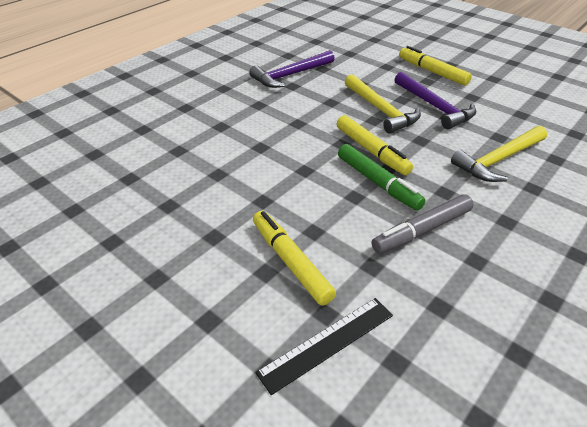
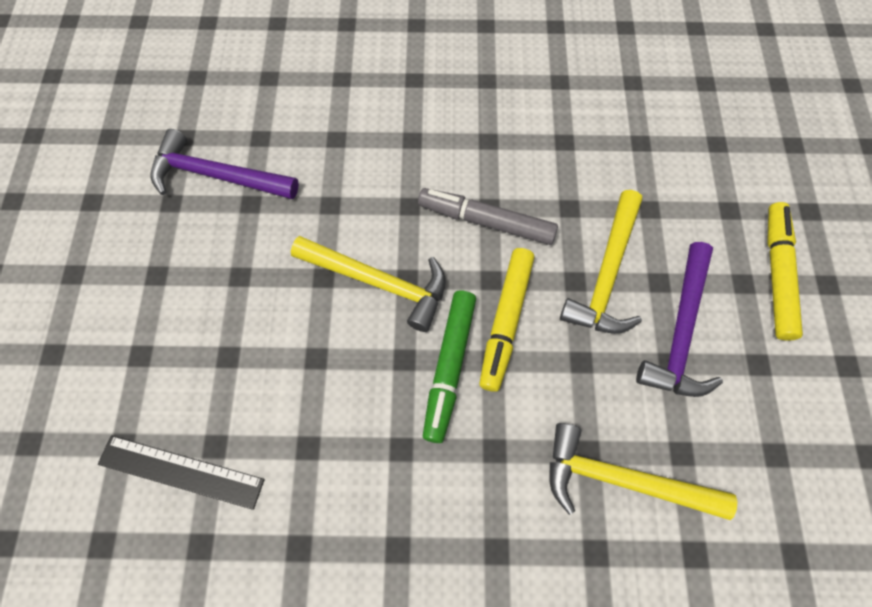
camera: 50 degrees right, 25 degrees up
purple hammer [249,50,335,88] -> purple hammer moved to [150,129,299,199]
yellow marker [253,211,336,306] -> none
grey marker [372,194,474,254] -> grey marker moved to [418,188,558,245]
none -> yellow hammer [291,236,446,332]

